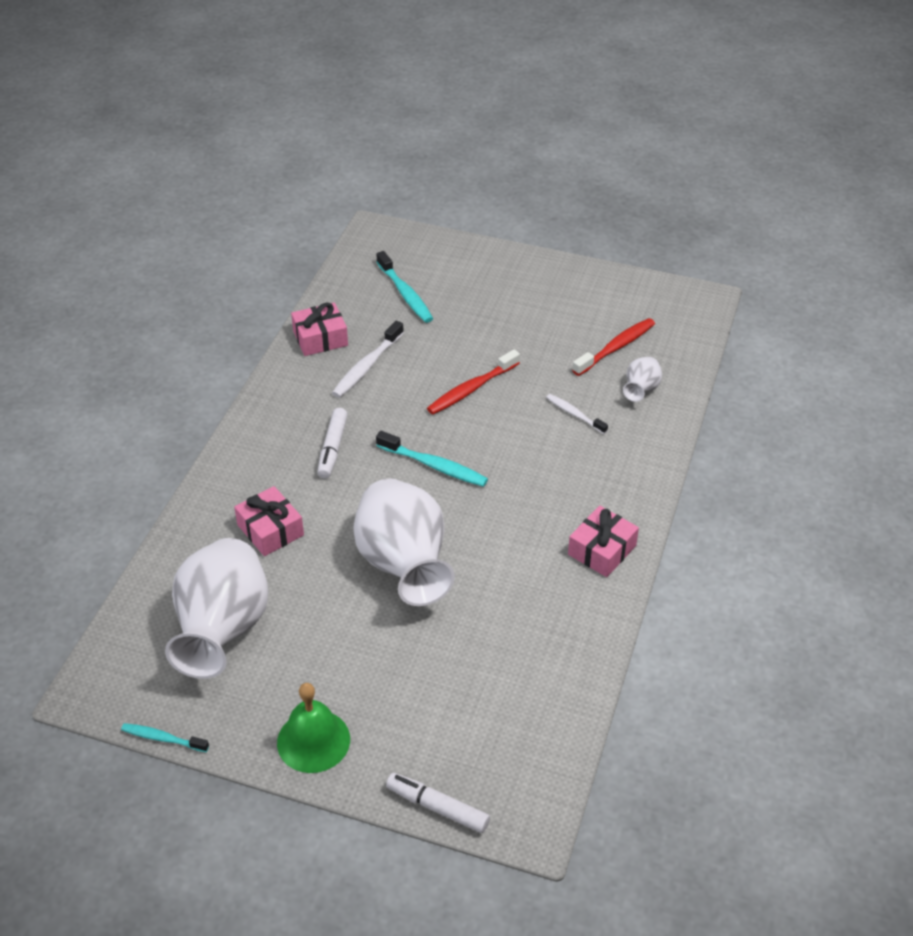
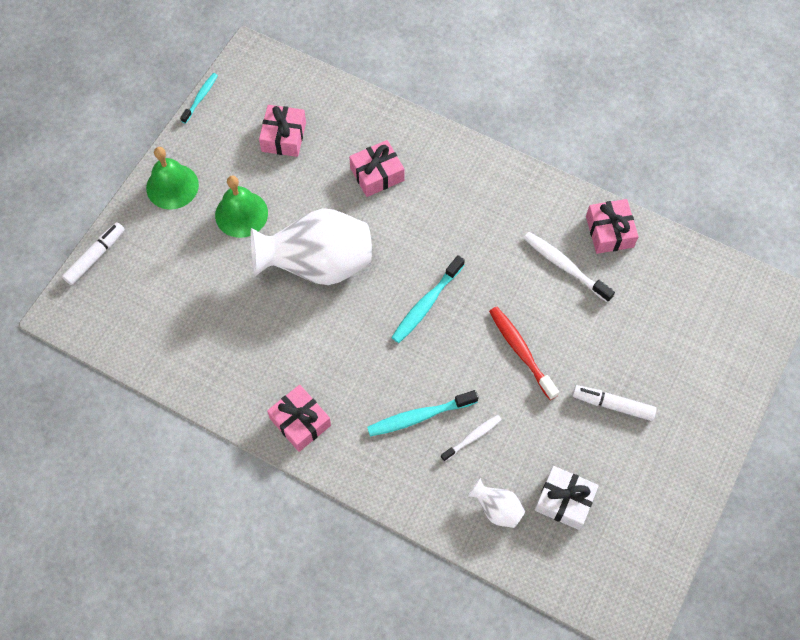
camera: 100 degrees right, 20 degrees up
white vase [165,538,268,679] -> pink gift [259,105,306,157]
white marker [317,408,348,479] -> white marker moved to [573,385,657,421]
turquoise toothbrush [376,251,433,323] -> turquoise toothbrush moved to [367,390,478,436]
red toothbrush [572,318,655,376] -> white gift [535,466,599,530]
none -> green bell [215,176,268,238]

